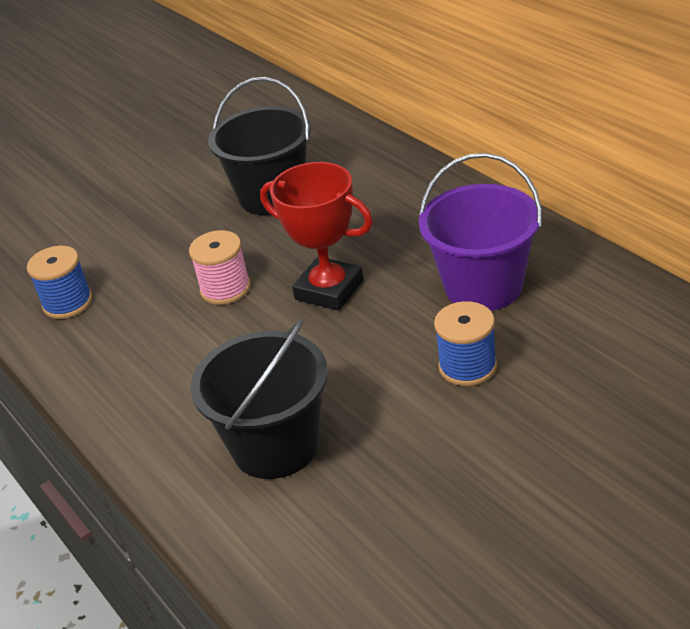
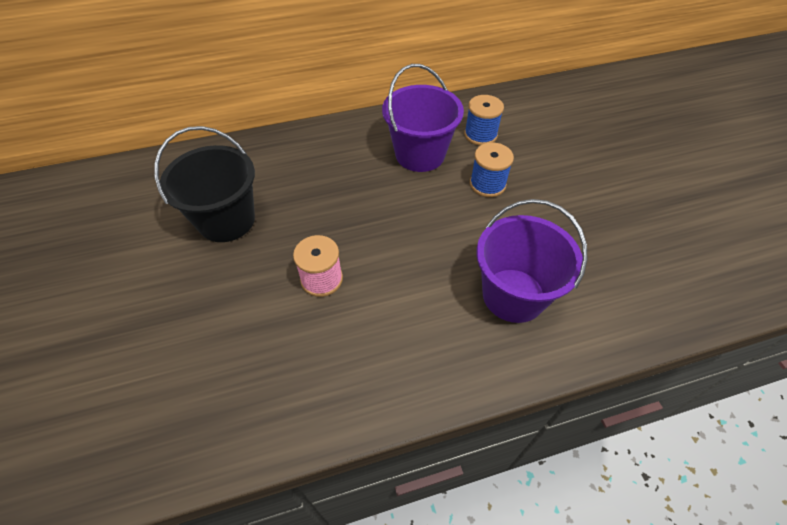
camera: 75 degrees left, 15 degrees up
blue spool [27,246,92,319] -> blue spool moved to [464,95,504,146]
black bucket [191,318,328,479] -> purple bucket [476,199,588,323]
red trophy [260,162,373,311] -> none

